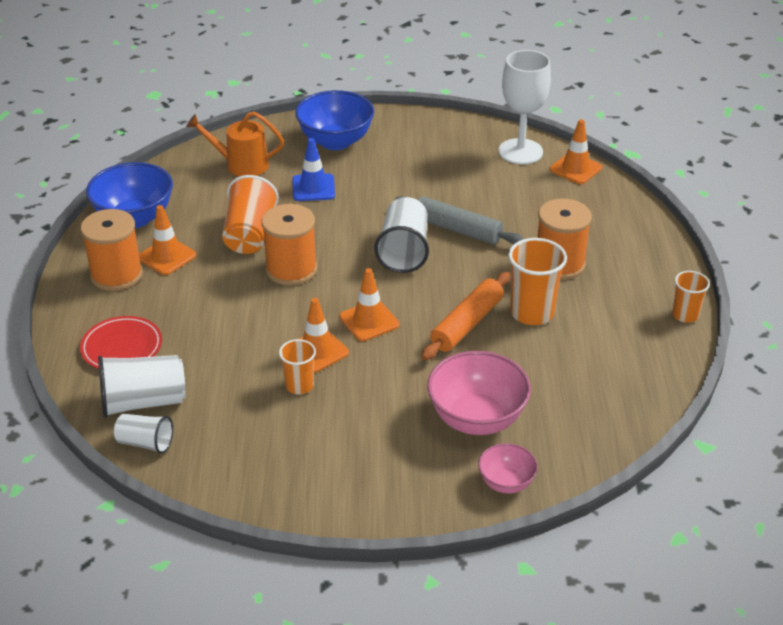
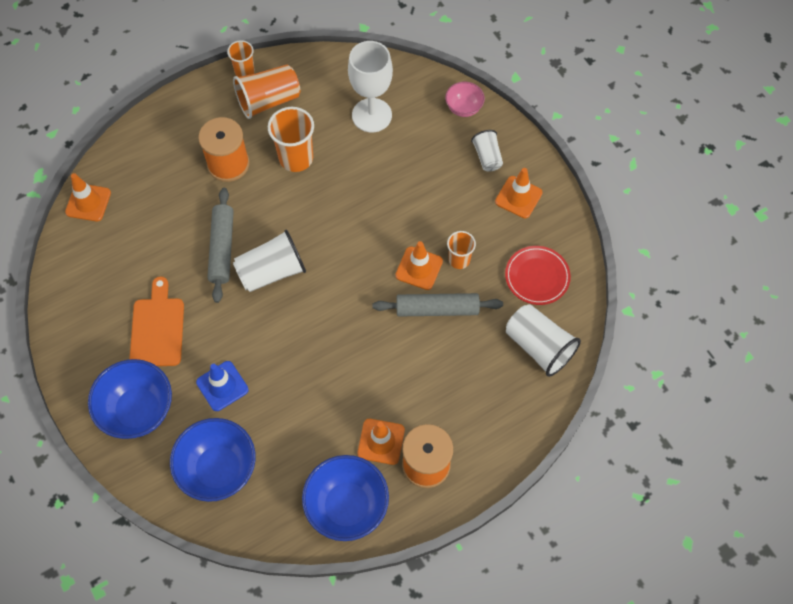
camera: 120 degrees left, 25 degrees up
red plate [80,316,162,369] -> red plate moved to [505,246,571,305]
white cup [114,414,173,454] -> white cup moved to [471,130,503,172]
orange watering can [186,112,284,176] -> blue bowl [170,418,256,502]
orange cup [222,175,279,254] -> orange cup moved to [233,64,300,119]
orange spool [262,204,317,286] -> none
orange traffic cone [339,268,399,341] -> orange traffic cone moved to [495,168,543,218]
orange rolling pin [422,272,511,360] -> none
pink bowl [427,351,531,435] -> none
white goblet [499,50,551,164] -> white goblet moved to [348,41,393,132]
none -> orange cutting board [130,276,184,366]
none -> grey rolling pin [372,293,503,317]

